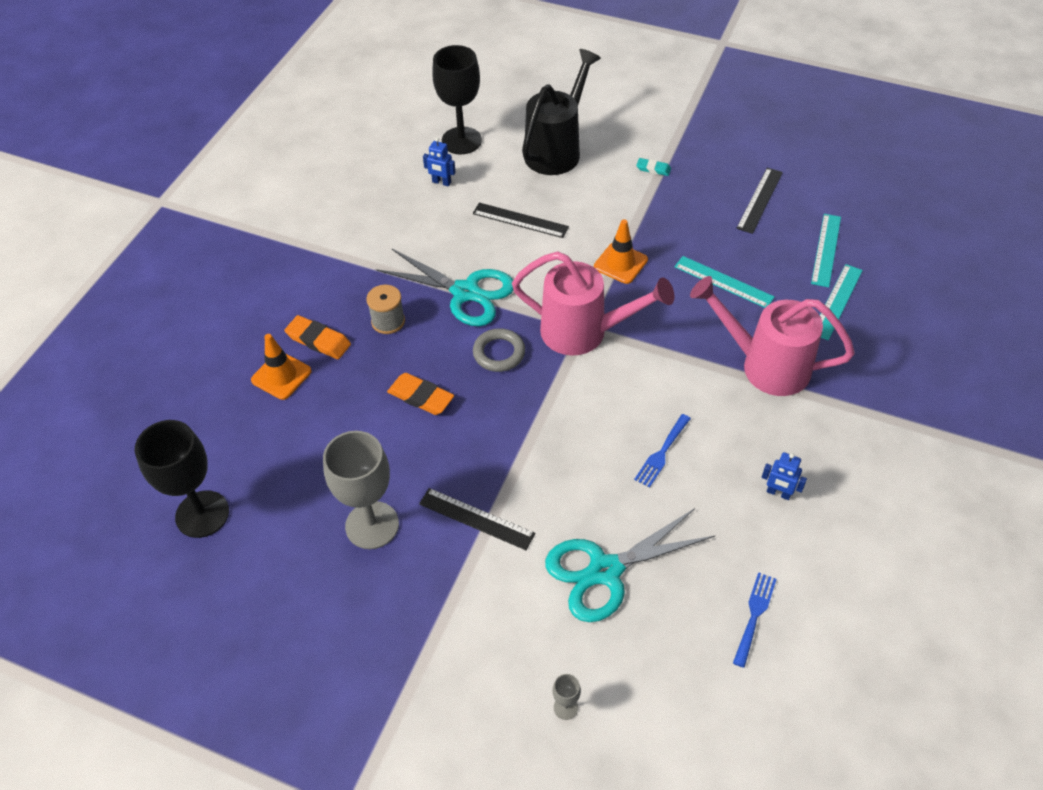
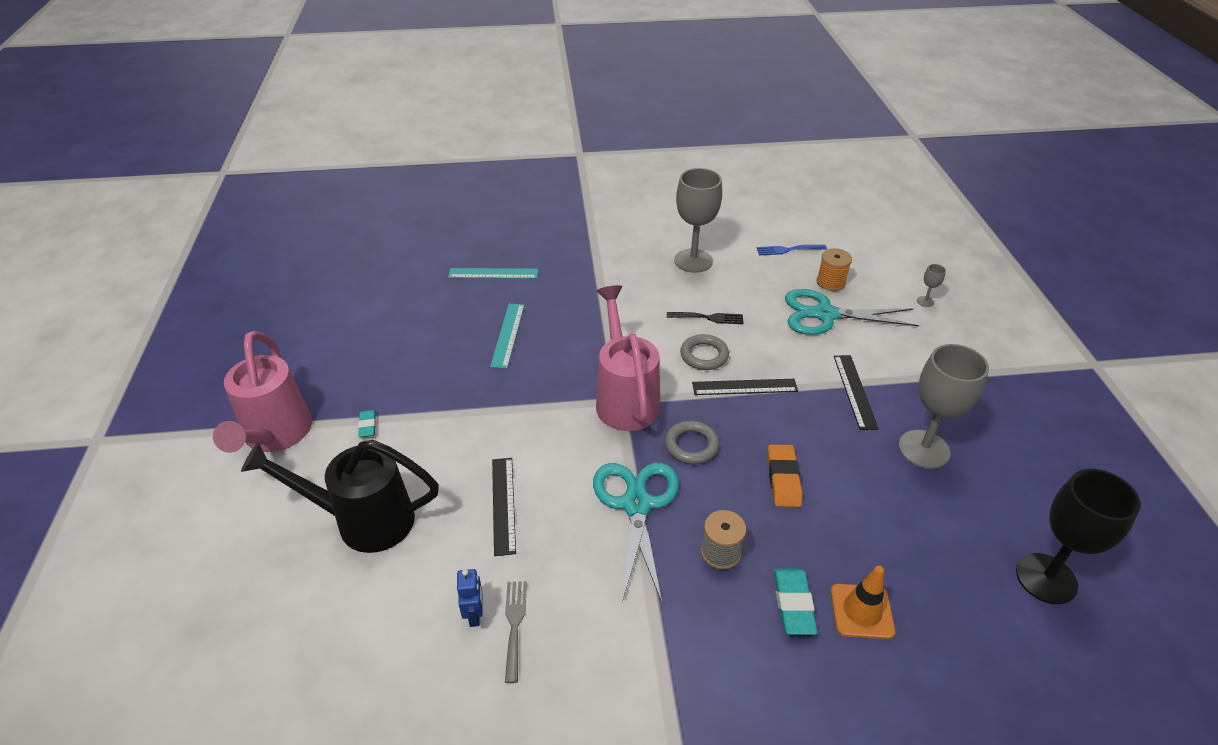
camera: 120 degrees left, 10 degrees down
orange eraser [285,315,351,359] -> turquoise eraser [773,568,818,635]
black goblet [432,45,482,154] -> none
turquoise scissors [545,508,715,622] -> turquoise scissors turned 150 degrees clockwise [785,289,919,335]
orange traffic cone [594,219,648,284] -> none
blue fork [634,414,691,488] -> black fork [667,312,743,324]
pink watering can [690,276,855,396] -> pink watering can moved to [213,331,312,453]
black ruler [736,168,783,234] -> black ruler moved to [692,379,798,395]
blue robot [762,452,807,500] -> grey goblet [674,168,722,273]
turquoise ruler [811,214,841,287] -> none
none -> grey fork [505,581,527,683]
none -> grey ring [680,334,729,370]
none -> orange spool [817,248,852,291]

